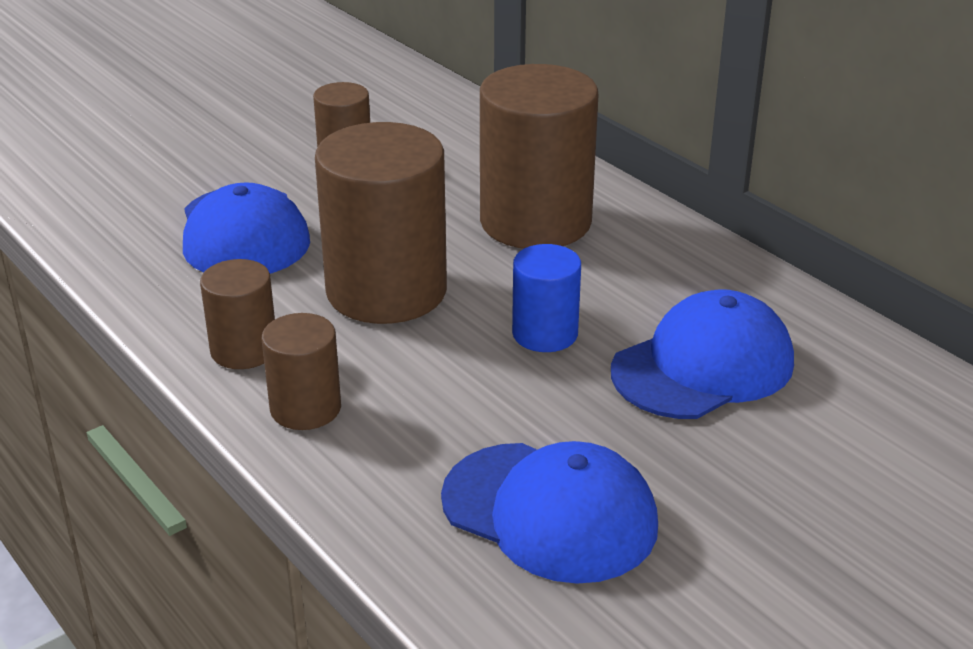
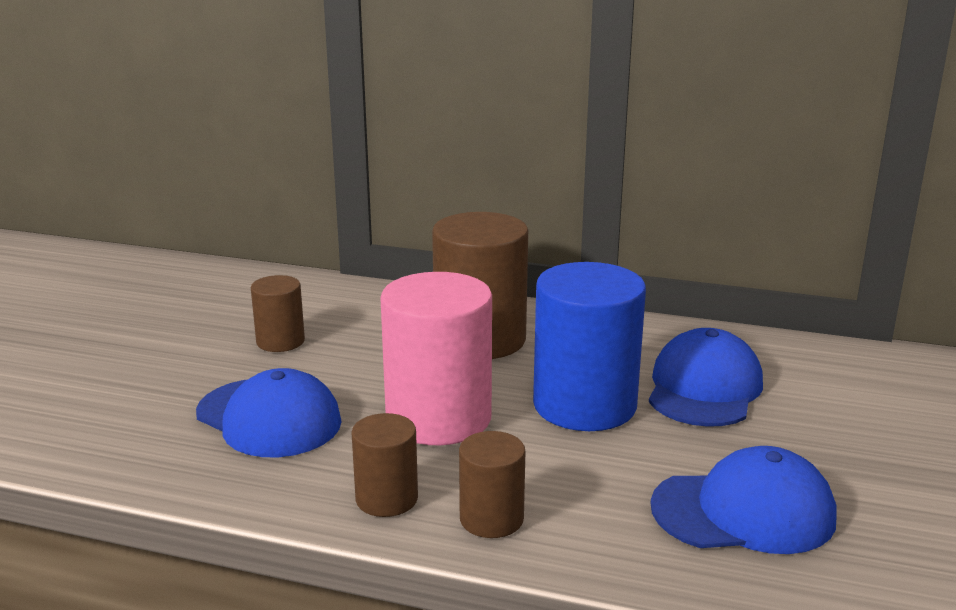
camera: 35 degrees left, 10 degrees down
brown cylinder [315,122,447,324] -> pink cylinder [380,272,492,445]
blue cylinder [512,244,581,352] -> blue cylinder [533,262,646,431], size x1.92

